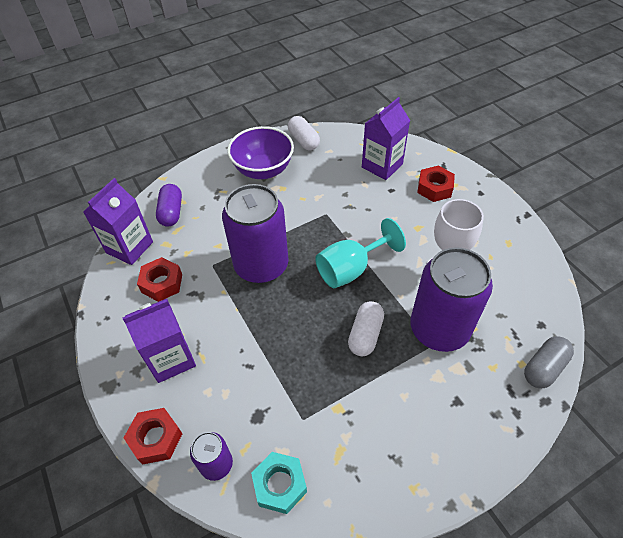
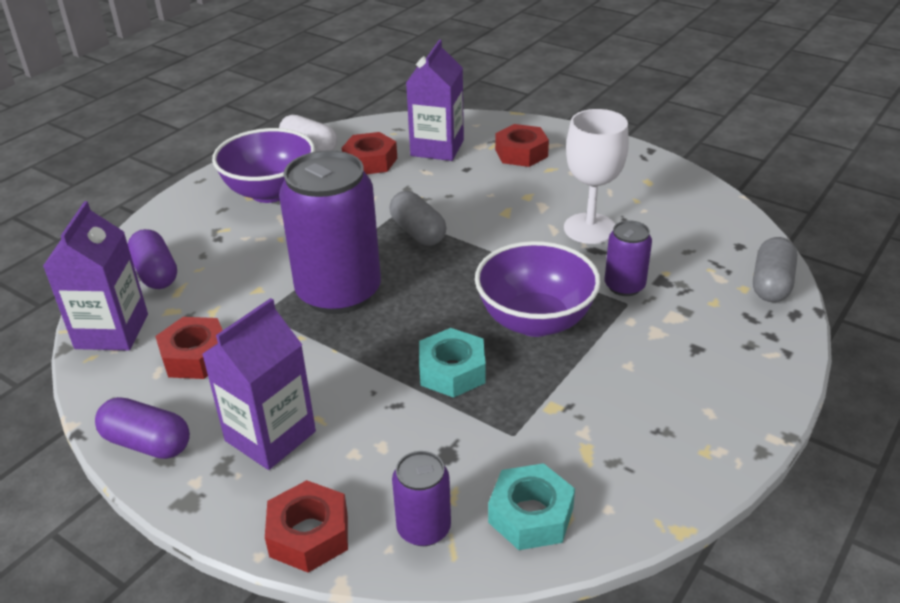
camera: 25 degrees left, 15 degrees down
turquoise goblet [315,218,406,288] -> none
white capsule [348,301,384,356] -> purple bowl [475,241,601,337]
purple can [410,247,493,352] -> purple can [605,220,652,296], size x0.48
none -> purple capsule [95,397,190,459]
none -> red nut [342,132,397,174]
none -> grey capsule [390,191,446,246]
none -> turquoise nut [419,328,486,398]

